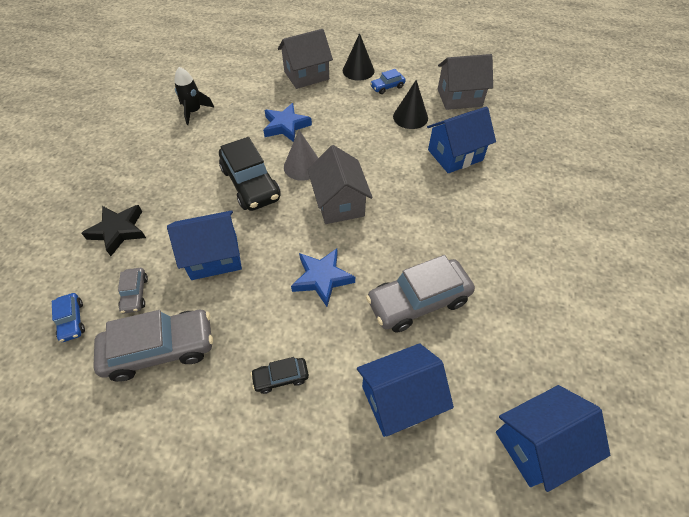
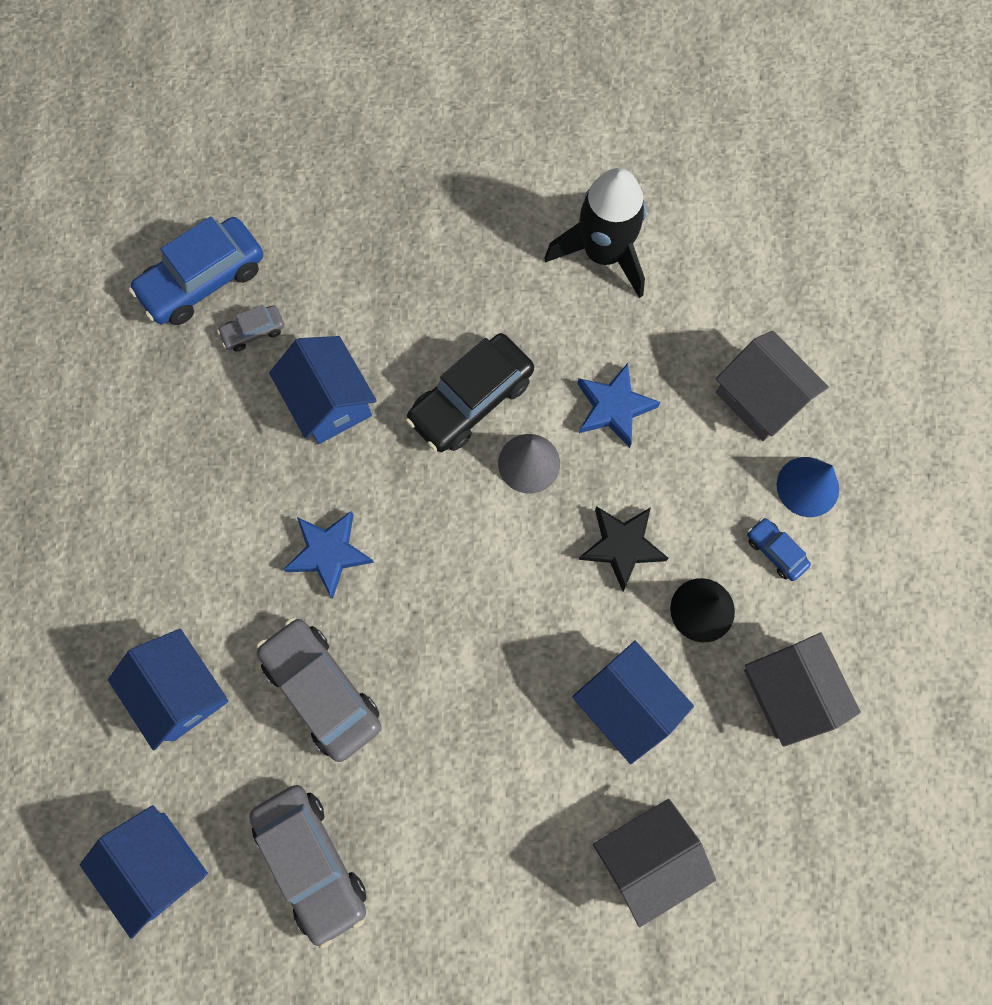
camera: 75 degrees right, 20 degrees up
blue car [52,293,85,342] -> blue car [129,216,263,325], size x2.07
black star [82,205,146,256] -> black star moved to [579,506,669,591]
grey car [93,310,213,382] -> grey car moved to [249,785,366,949]
black rocket [174,67,214,125] -> black rocket [545,168,646,298], size x1.72
black car [251,357,309,394] -> none
grey house [307,145,373,224] -> grey house moved to [593,799,716,927]
black cone [343,33,374,81] -> blue cone [777,457,839,517]

